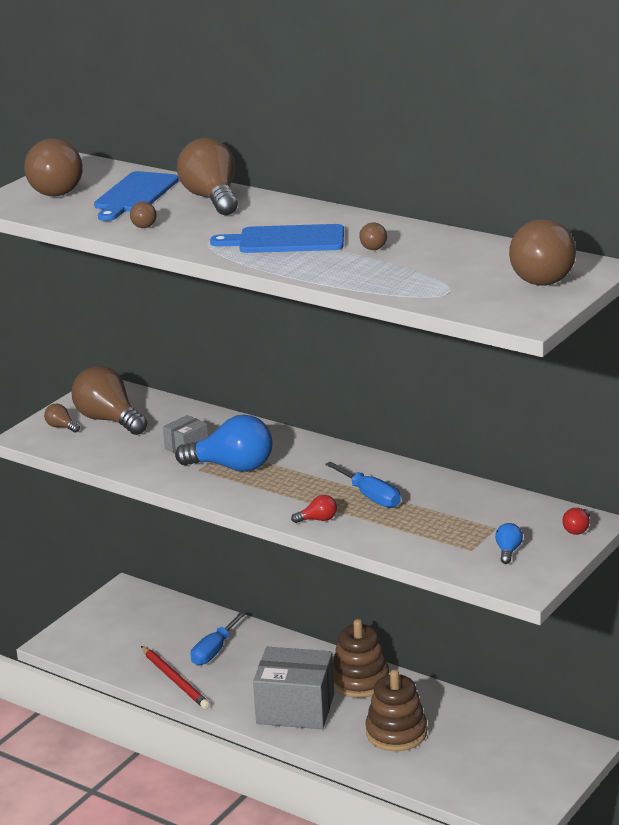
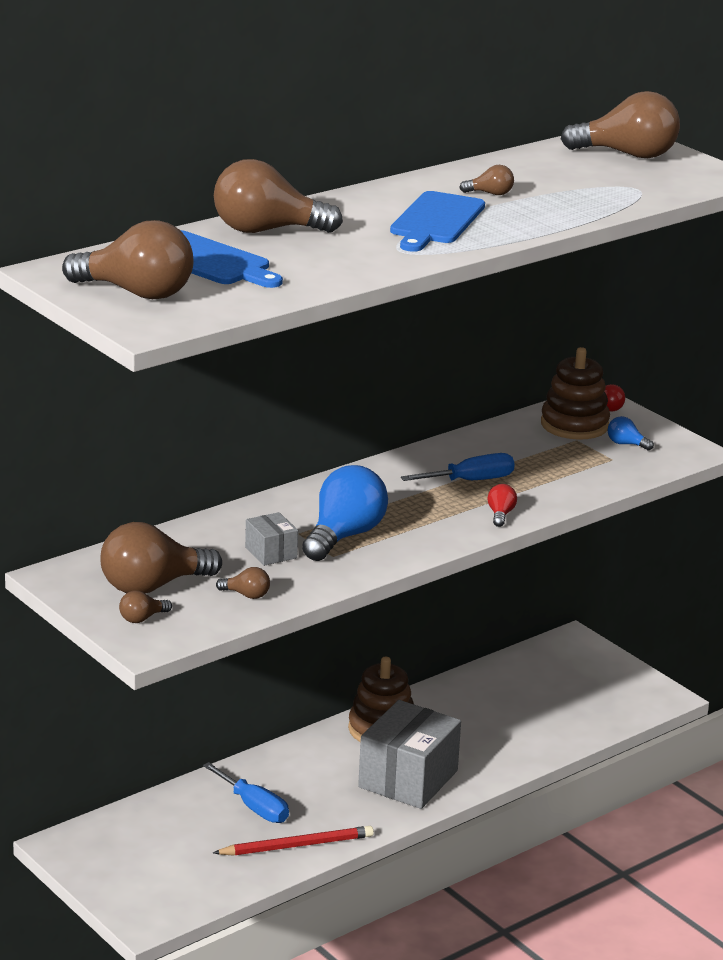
camera: 75 degrees left, 0 degrees up
brown light bulb [130,201,157,228] -> brown light bulb moved to [216,567,270,599]
brown stacking toy [365,669,427,751] -> brown stacking toy moved to [541,347,610,440]

